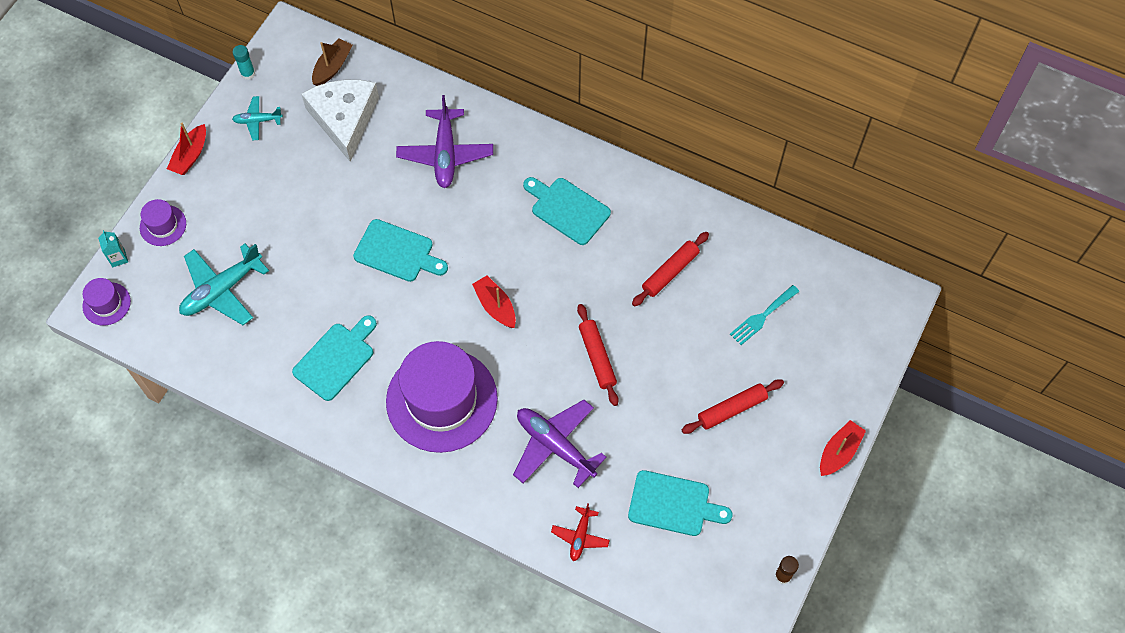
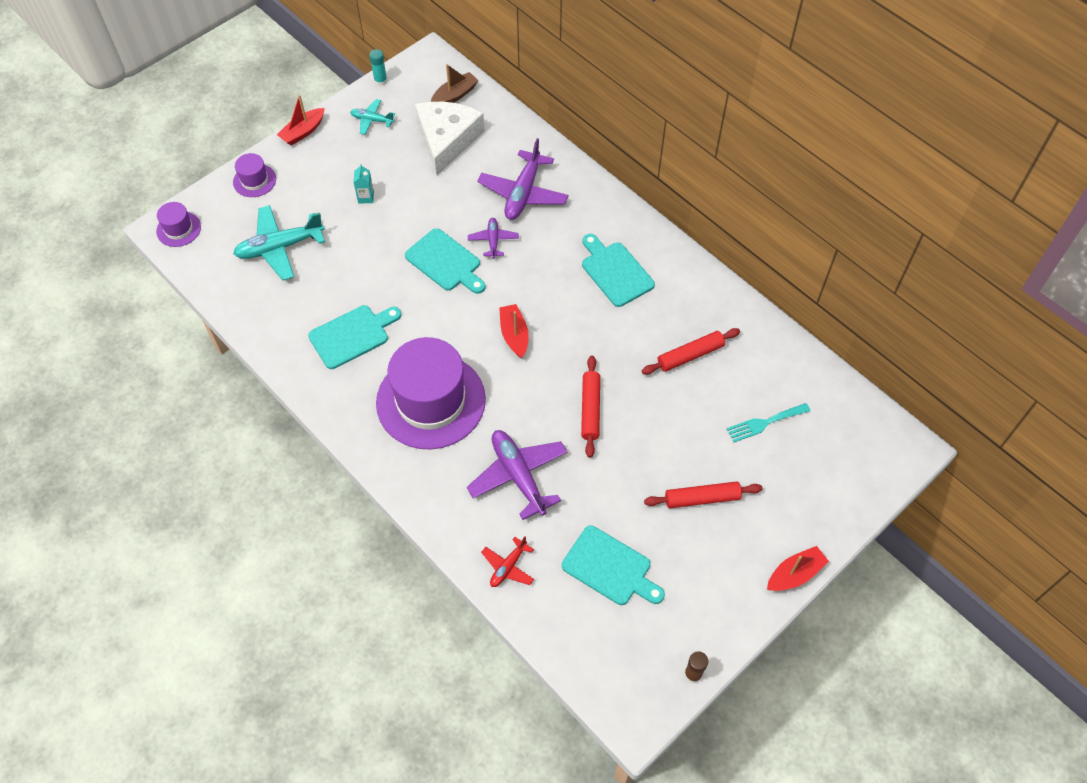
camera: 20 degrees right, 5 degrees down
turquoise carton [98,230,128,267] -> turquoise carton moved to [353,164,374,203]
none -> purple plane [468,218,519,258]

